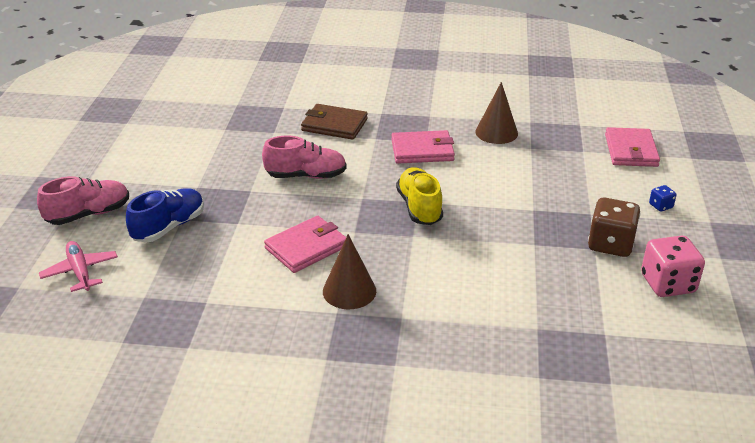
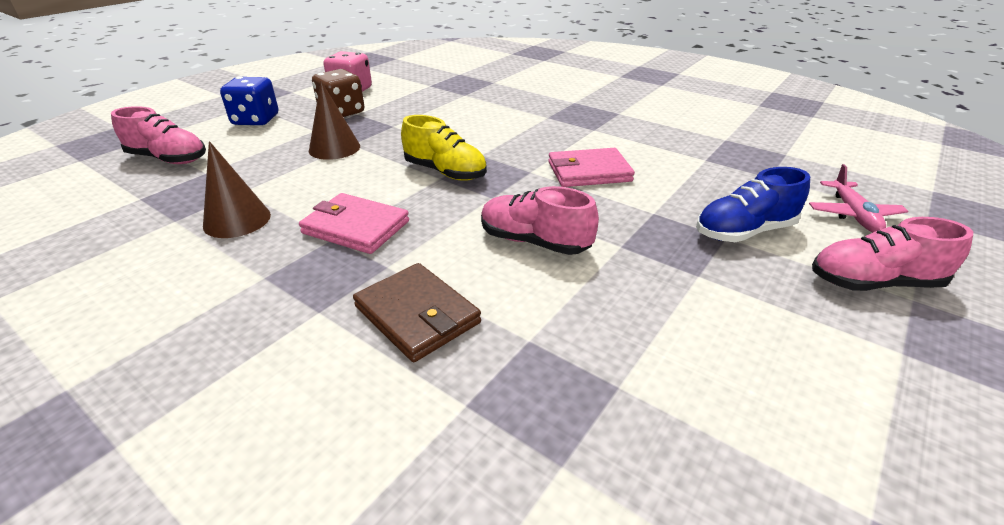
camera: 150 degrees left, 0 degrees up
brown cone [323,234,376,309] -> brown cone moved to [309,81,360,160]
yellow shoe [396,167,443,225] -> yellow shoe turned 75 degrees counterclockwise [401,115,487,181]
pink wallet [605,127,660,167] -> pink shoe [111,106,206,164]
blue dice [649,185,677,212] -> blue dice [220,76,278,125], size x2.14

